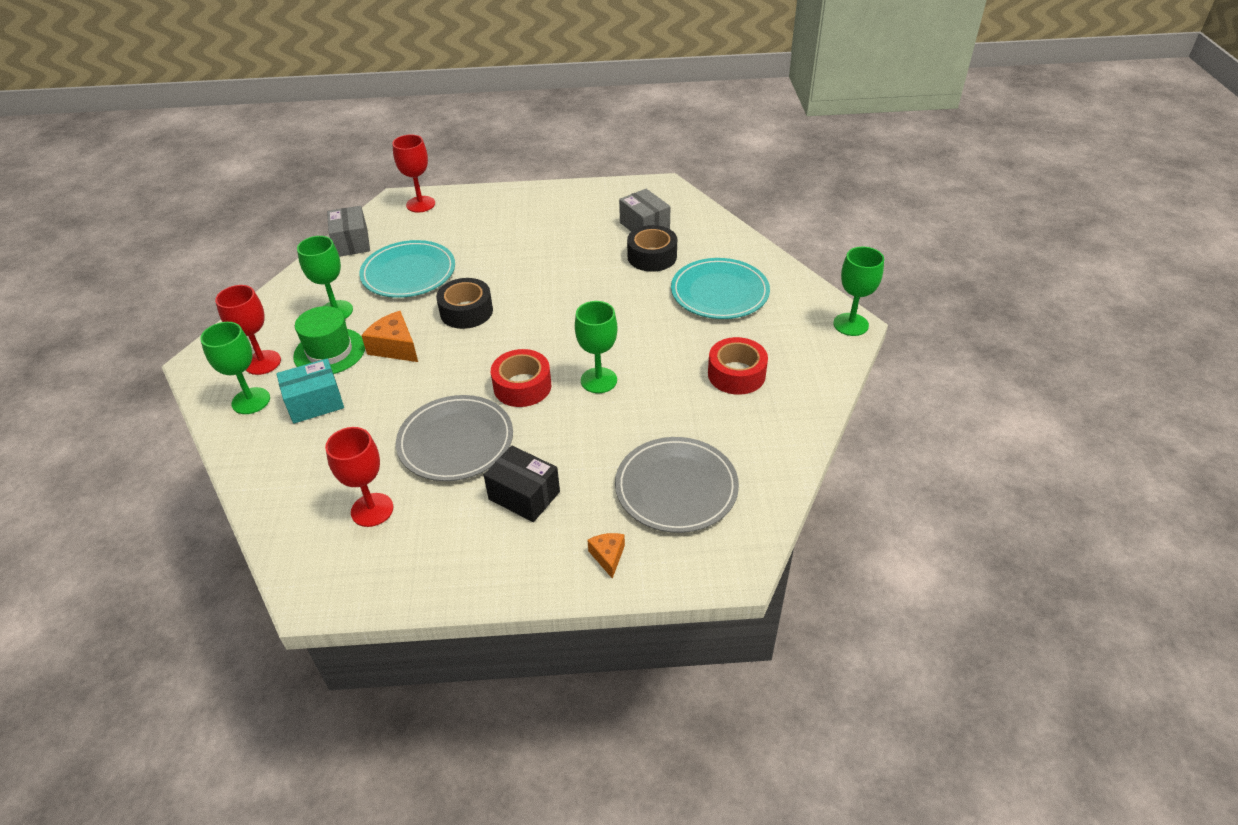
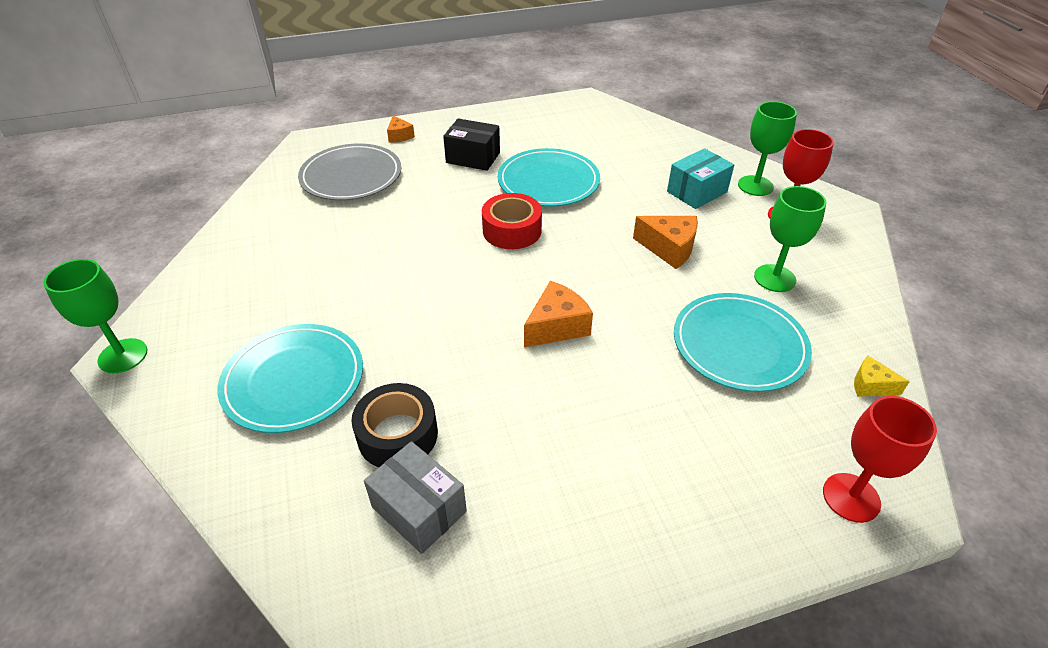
camera: 165 degrees right, 0 degrees up
green hat [293,306,365,374] -> none
red goblet [325,427,393,527] -> none
grey box [327,206,370,257] -> yellow cheese [854,356,910,397]
grey plate [396,395,513,481] -> turquoise plate [498,148,600,207]
black tape [436,278,493,329] -> none
green goblet [575,301,618,393] -> none
red tape [708,337,768,395] -> none
none -> orange cheese [524,281,593,347]

